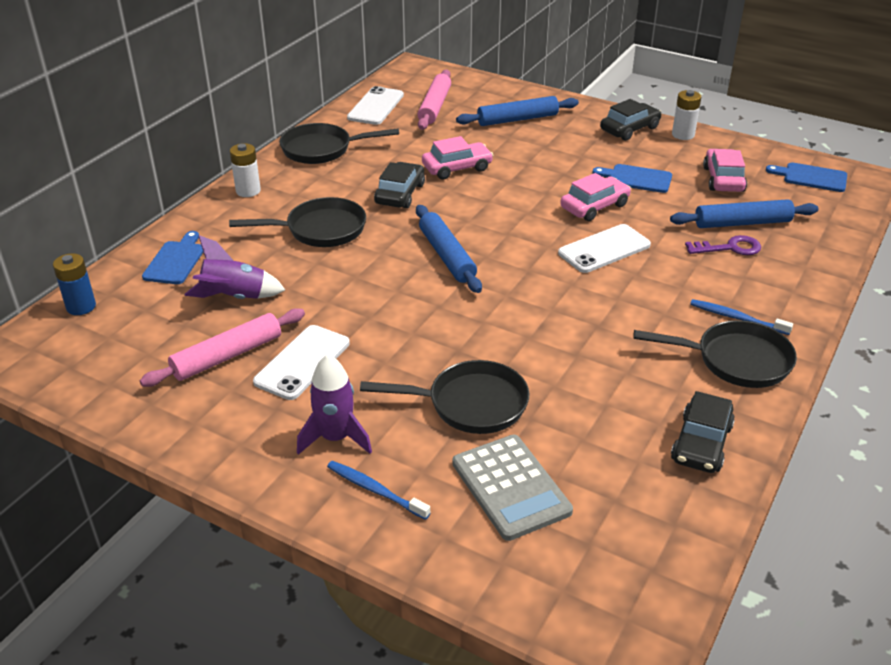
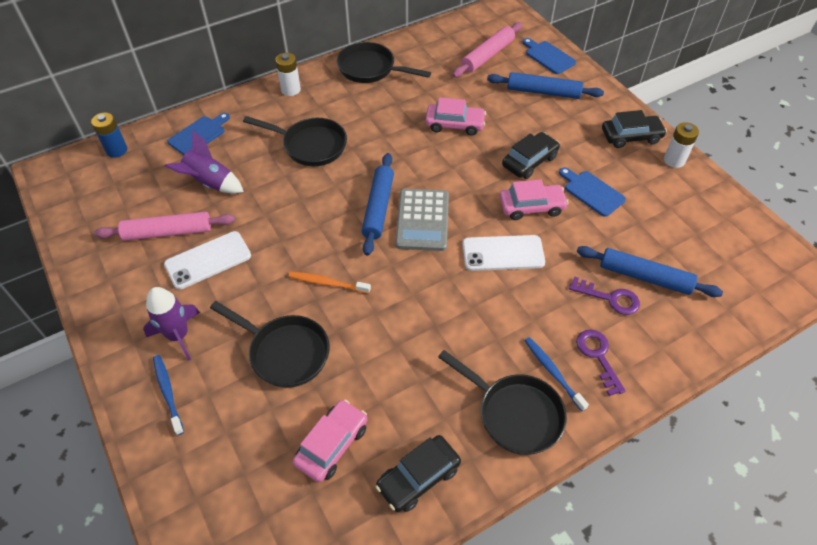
camera: 30 degrees right, 15 degrees up
white phone [347,86,404,125] -> none
black car [374,162,425,208] -> black car moved to [502,132,560,179]
grey calculator [452,435,573,541] -> grey calculator moved to [396,189,449,251]
pink car [703,149,747,192] -> pink car moved to [293,399,367,482]
blue cutting board [766,162,847,192] -> blue cutting board moved to [522,38,576,74]
none -> orange toothbrush [289,271,371,293]
none -> purple key [576,330,626,396]

